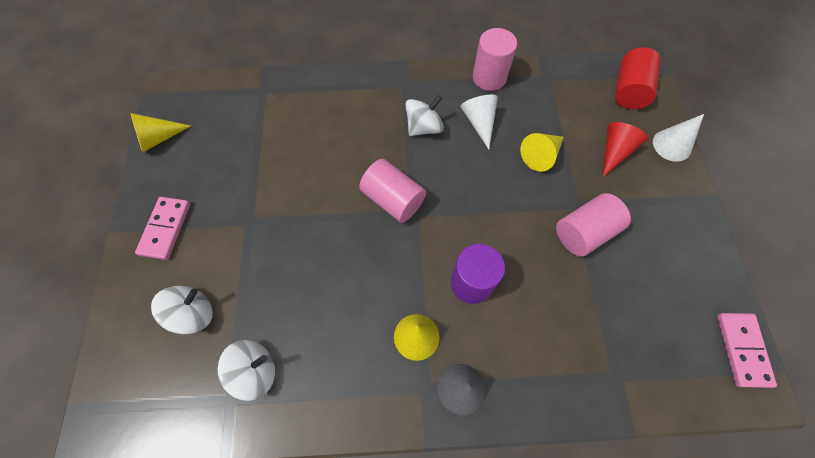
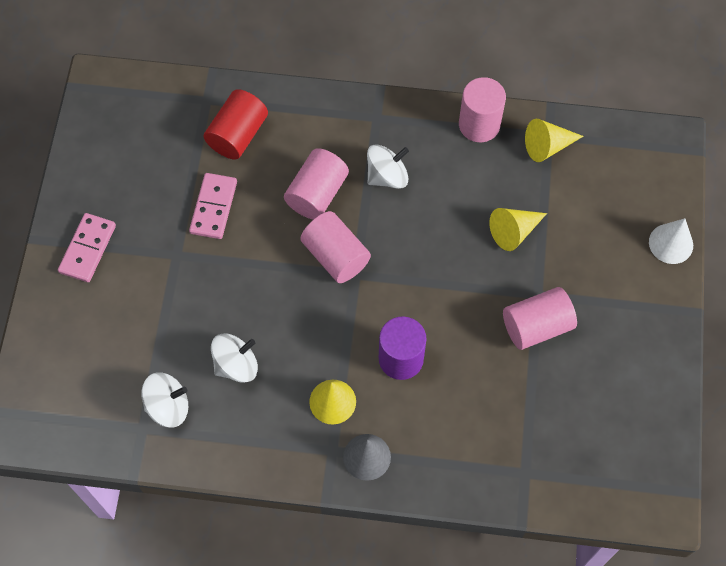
camera: 10 degrees right, 0 degrees up
yellow cone [130,113,191,152] -> yellow cone moved to [525,119,584,162]
white spinning top [151,286,213,334] -> white spinning top moved to [211,333,258,383]
white cone [460,94,498,149] -> none
red cone [603,122,648,177] -> none
red cylinder [615,47,661,109] -> red cylinder moved to [204,89,268,160]
pink domino [717,313,777,388] -> pink domino moved to [189,173,237,239]
none -> pink cylinder [284,148,349,220]

